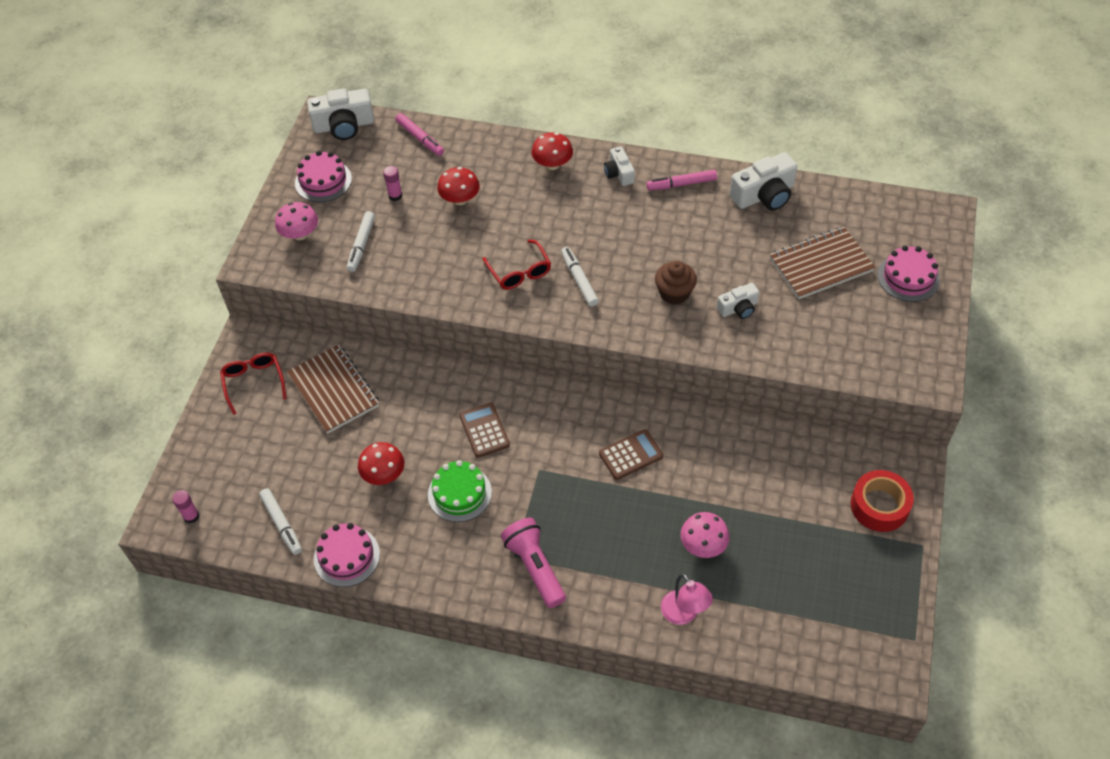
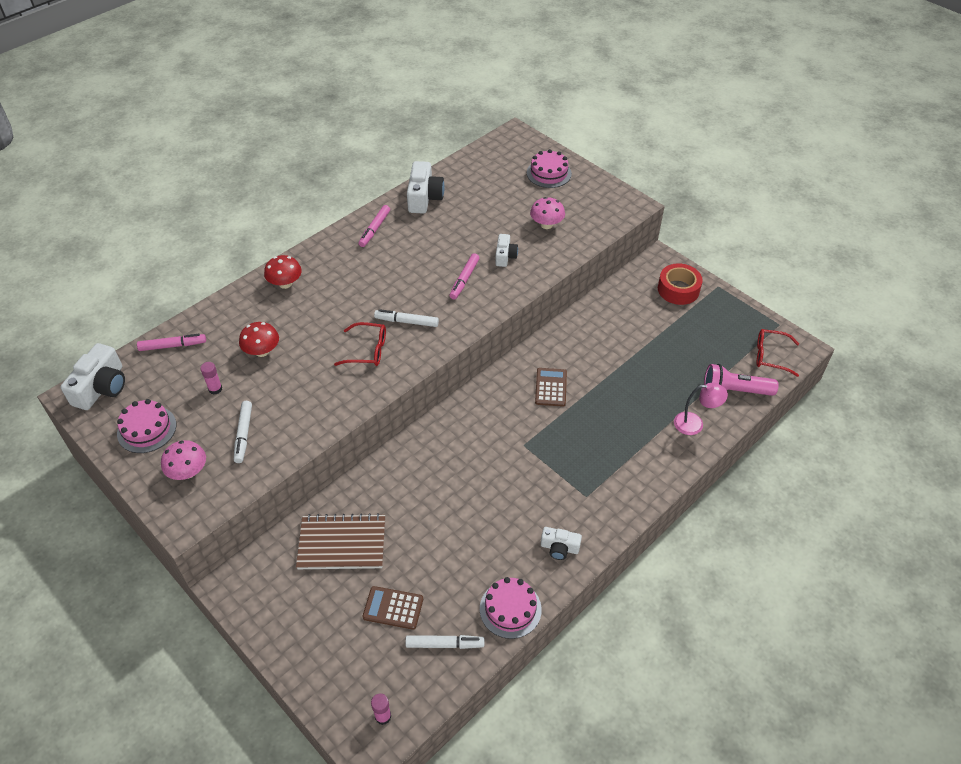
camera: 60 degrees left, 5 degrees down
red glasses [220,353,287,415] -> red glasses moved to [757,329,799,377]
white marker [347,211,375,272] -> white marker turned 45 degrees clockwise [234,401,252,463]
red mushroom [358,442,404,485] -> none
green cake [428,460,492,522] -> none
brown calculator [459,403,510,457] -> brown calculator moved to [362,586,423,630]
pink flashlight [501,518,566,608] -> pink flashlight moved to [704,364,779,396]
white camera [604,146,635,186] -> white camera moved to [541,527,582,560]
brown cupcake [655,261,697,305] -> pink marker [449,253,479,300]
pink mushroom [681,512,730,558] -> pink mushroom moved to [530,197,565,229]
brown notebook [770,227,875,299] -> none

